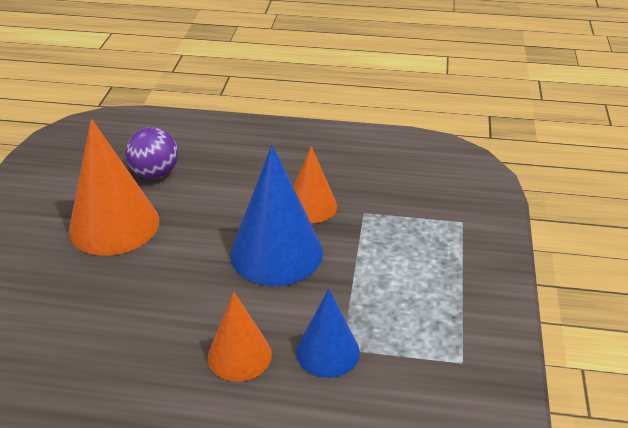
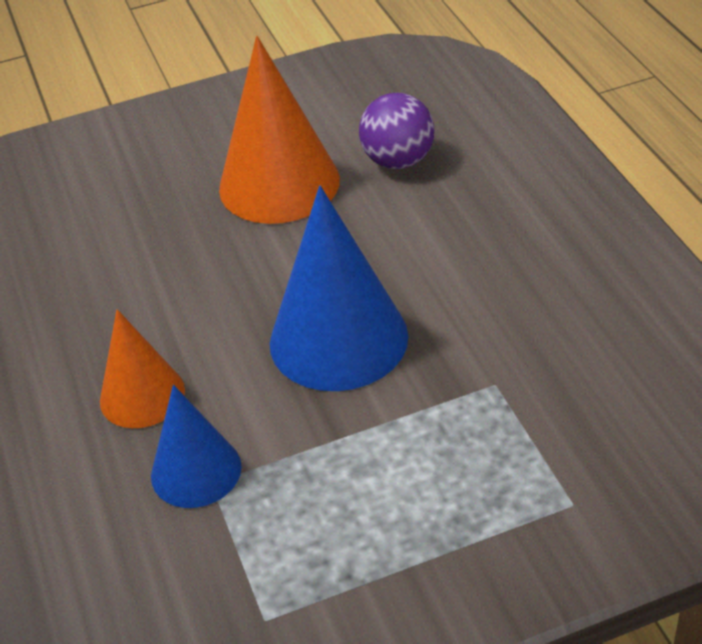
camera: 65 degrees right, 5 degrees up
orange cone [293,146,337,223] -> none

